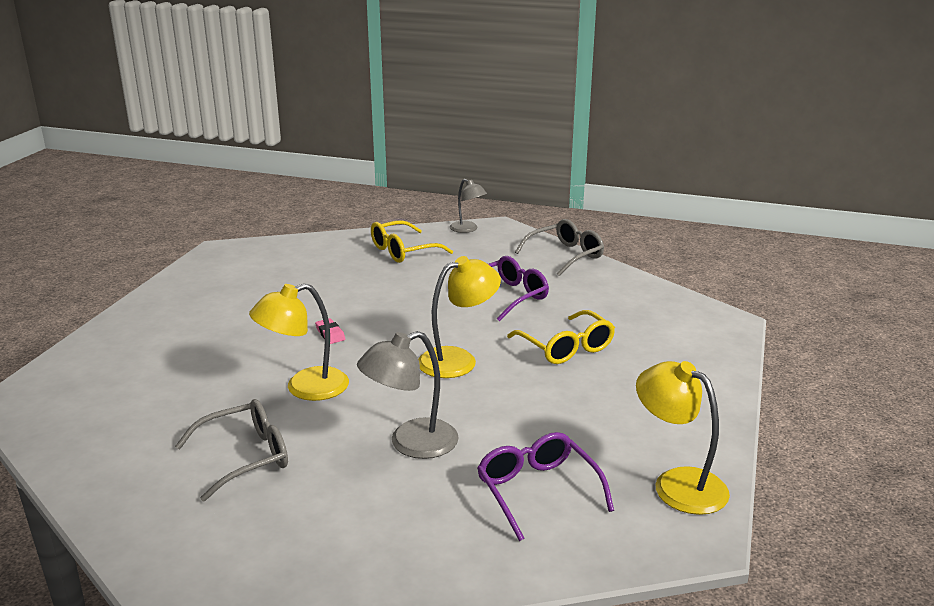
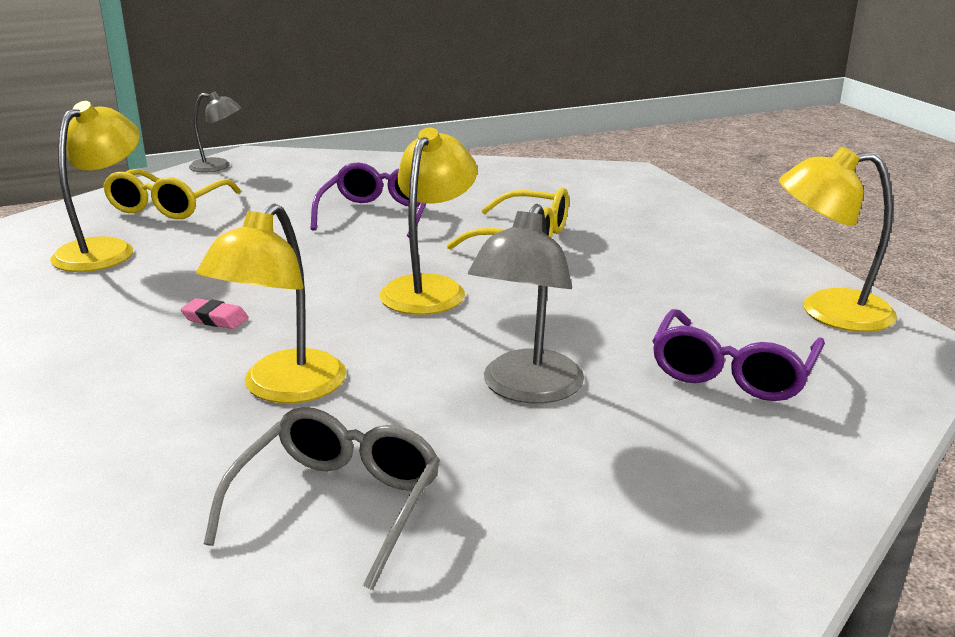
camera: 40 degrees left, 0 degrees up
purple glasses [477,432,614,541] -> purple glasses turned 90 degrees counterclockwise [652,309,825,401]
grey glasses [515,219,604,276] -> none
none -> yellow lamp [50,101,140,272]

